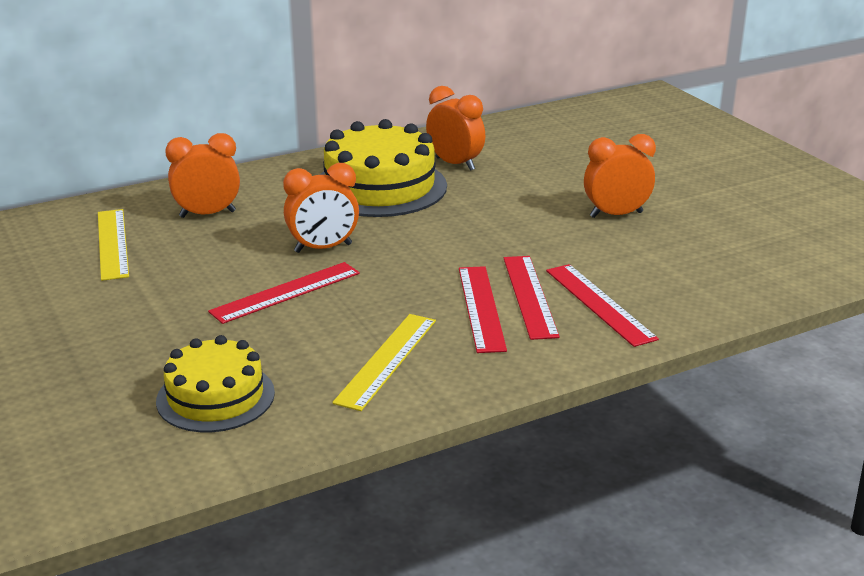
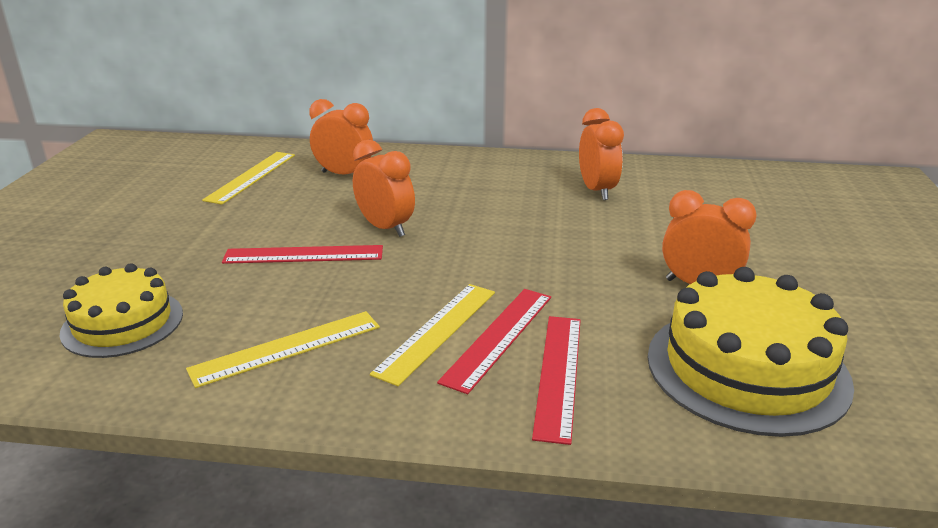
camera: 35 degrees right, 0 degrees up
orange clock [283,163,359,253] -> orange clock turned 150 degrees counterclockwise [353,140,415,237]
yellow cake [319,119,447,217] -> yellow cake moved to [647,267,854,437]
red ruler [459,266,507,353] -> yellow ruler [370,284,495,386]

